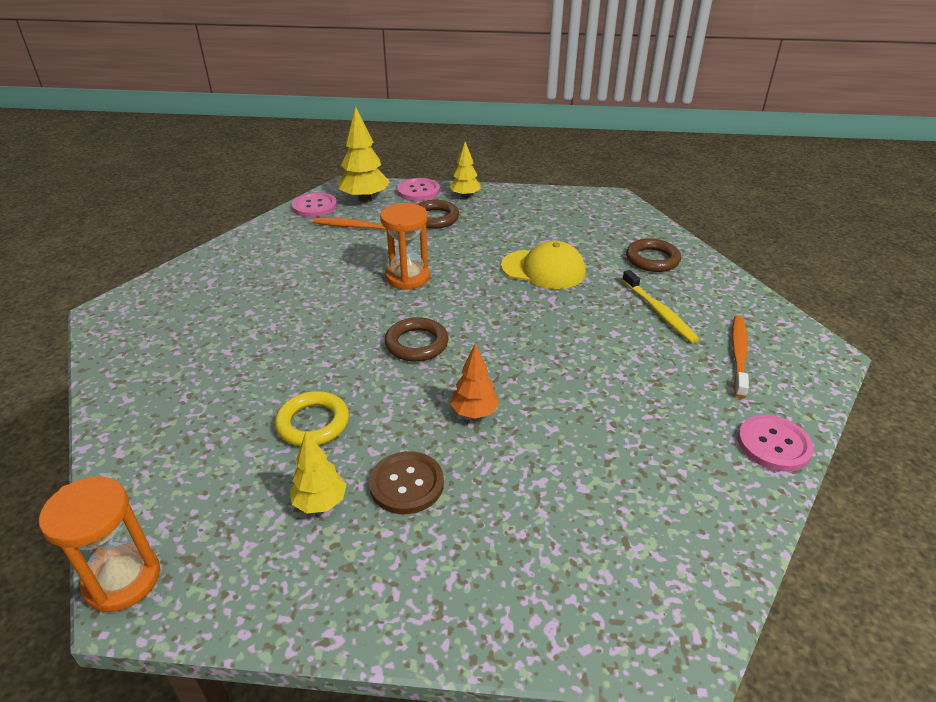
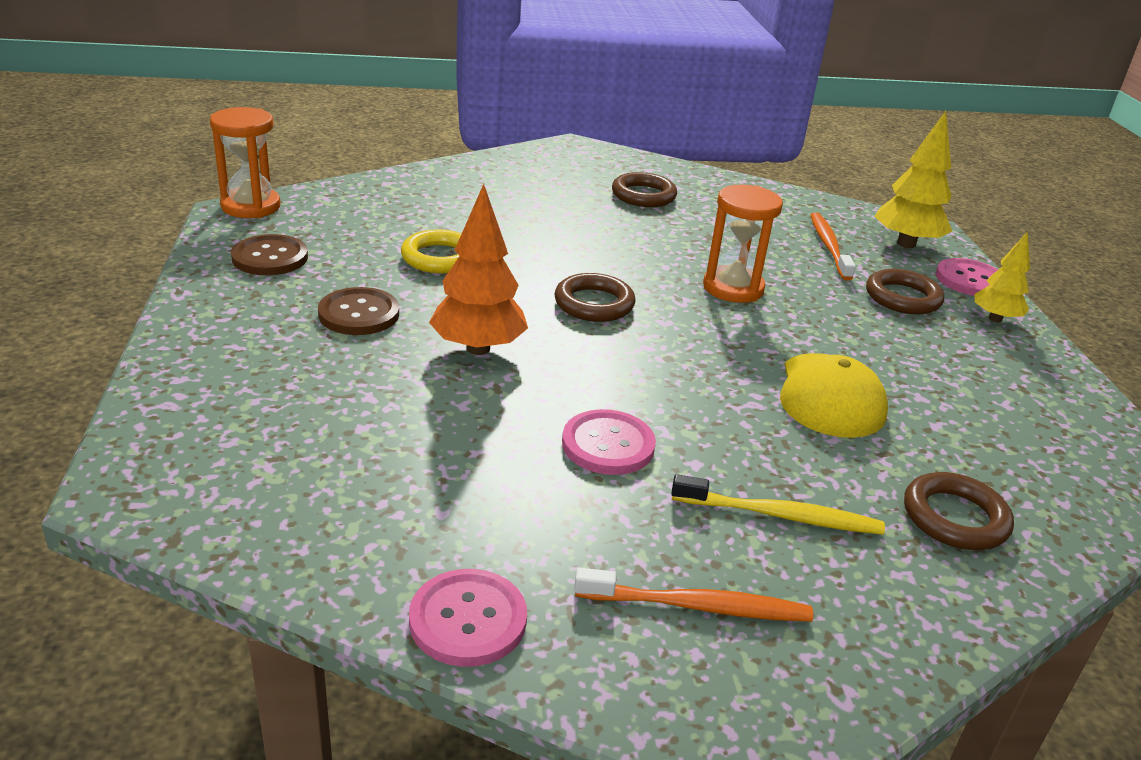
camera: 75 degrees right, 5 degrees down
yellow tree [290,432,347,513] -> none
pink button [292,192,337,217] -> pink button moved to [562,409,656,475]
orange tree [450,344,499,419] -> orange tree [429,184,528,355], size x1.61
yellow toothbrush [622,270,699,343] -> yellow toothbrush turned 135 degrees counterclockwise [671,474,885,535]
none -> brown button [231,234,308,275]
none -> brown ring [612,172,677,207]

